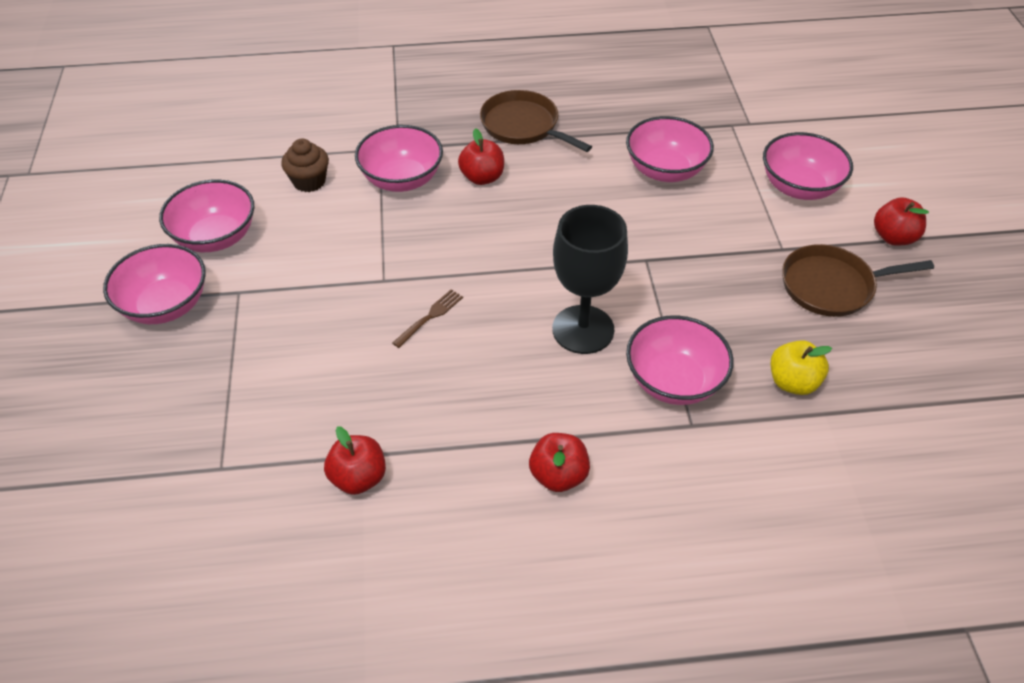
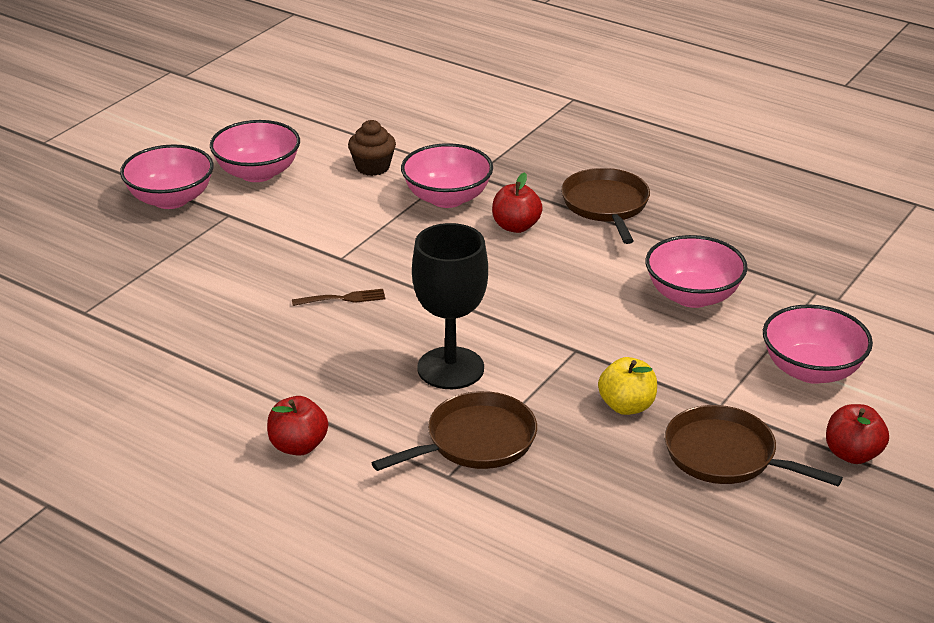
camera: 40 degrees right, 15 degrees down
red apple [324,426,386,495] -> none
pink bowl [626,315,734,405] -> brown pan [372,391,537,471]
yellow apple [771,340,832,395] -> yellow apple moved to [598,357,657,415]

